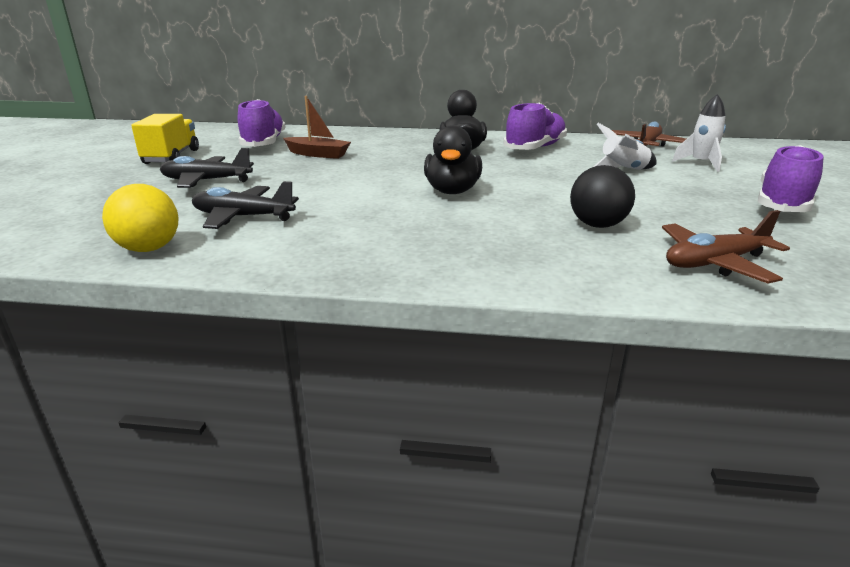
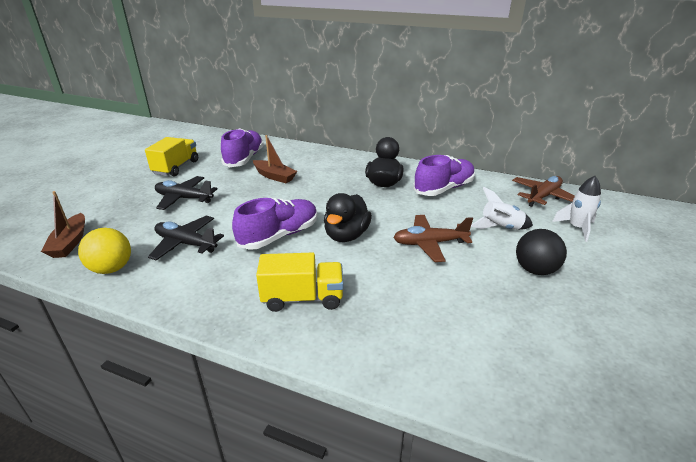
camera: 15 degrees right, 5 degrees up
black ball [570,165,635,228] -> black ball moved to [516,229,567,275]
brown plane [662,210,790,283] -> brown plane moved to [393,215,473,262]
purple shoe [758,145,824,212] -> purple shoe moved to [232,198,318,250]
none -> brown boat [41,191,85,258]
none -> yellow truck [256,253,343,312]

